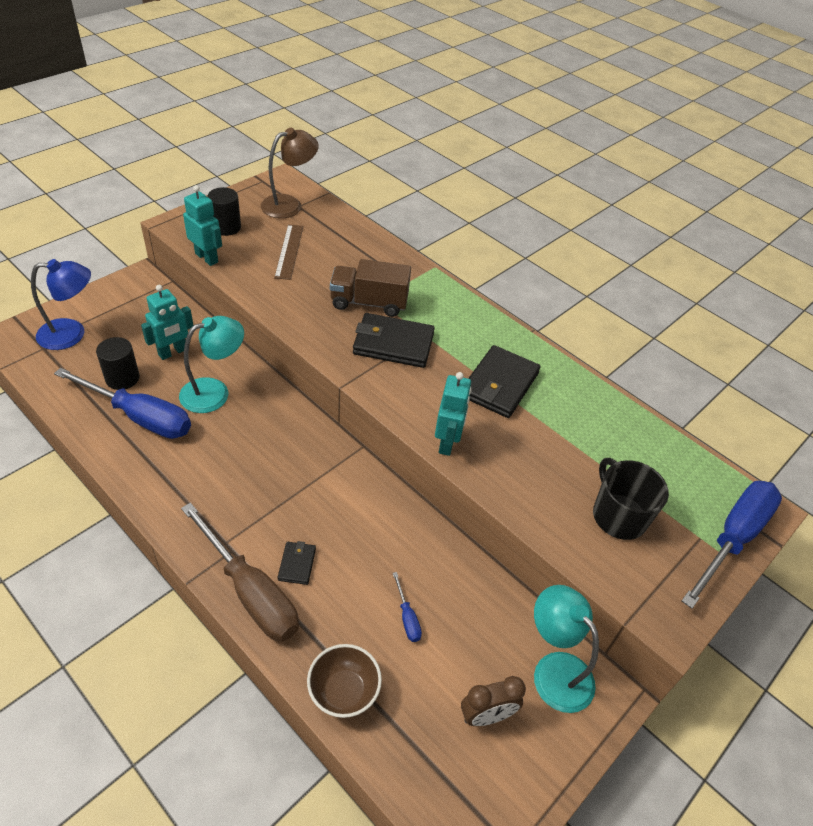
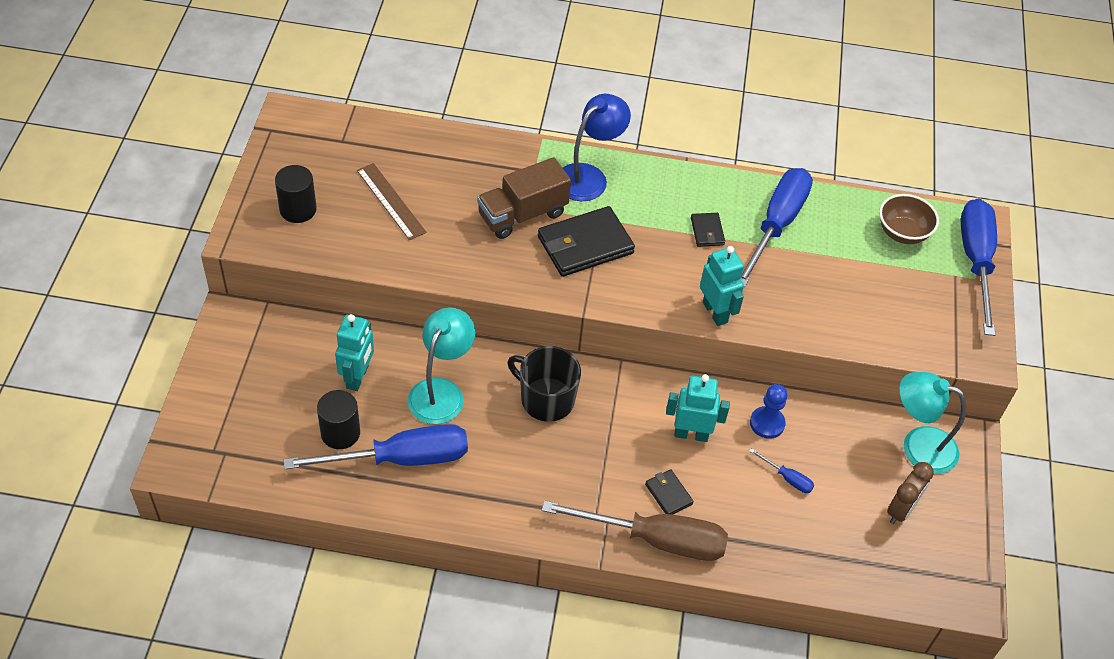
camera: 35 degrees left, 5 degrees up
blue lamp [31,259,91,350] -> blue lamp moved to [563,94,631,201]
turquoise robot [183,185,222,266] -> turquoise robot moved to [666,374,730,442]
brown lamp [261,128,319,218] -> none
brown bowl [307,644,382,718] -> brown bowl moved to [879,194,939,244]
black wallet [468,345,541,418] -> black wallet [691,213,725,247], size x0.49
black mug [593,458,669,540] -> black mug moved to [507,346,581,422]
none -> blue screwdriver [741,168,813,287]
none -> blue pawn [750,384,787,439]

